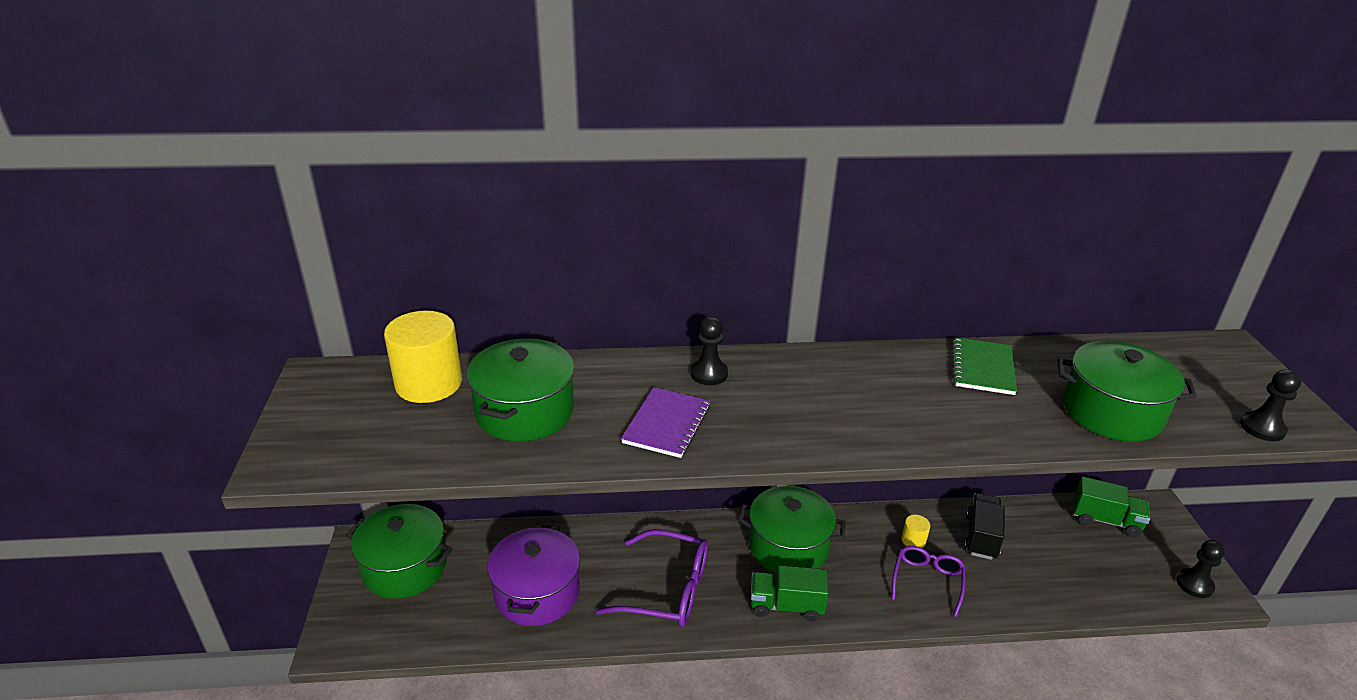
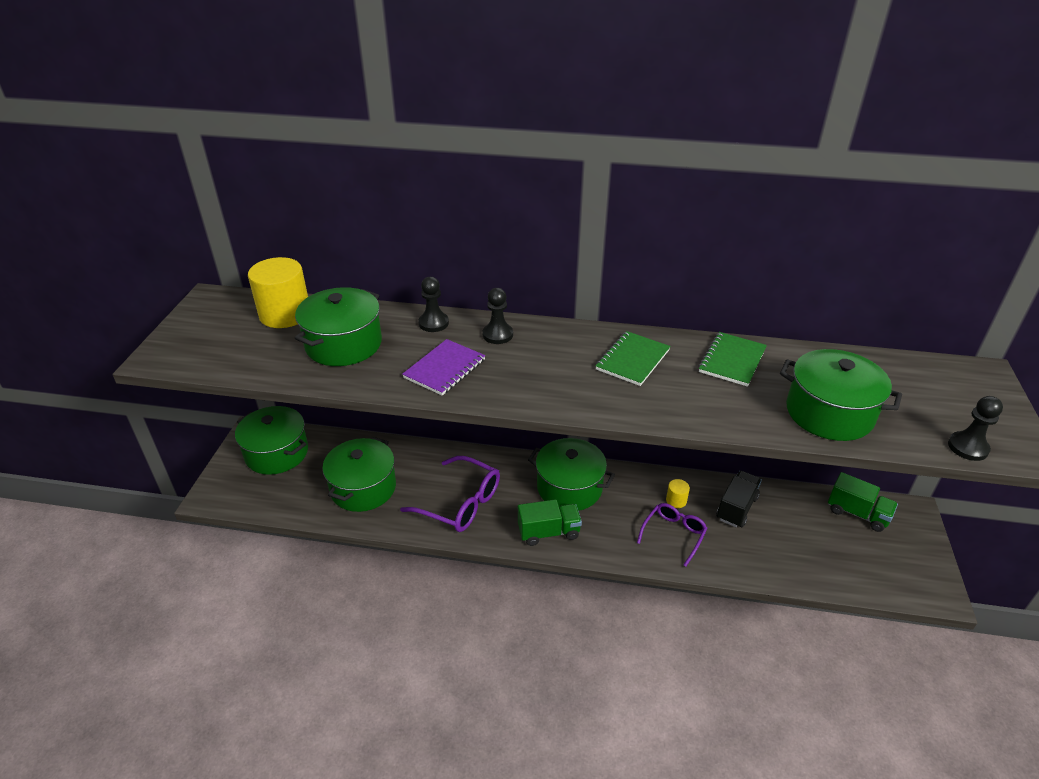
camera: 15 degrees right, 5 degrees up
purple pot [487,525,580,626] -> green pot [322,437,396,512]
green truck [751,565,829,622] -> green truck turned 150 degrees clockwise [518,499,582,546]
black pawn [1176,540,1225,598] -> black pawn moved to [418,277,449,332]
none -> green notebook [596,331,670,386]

